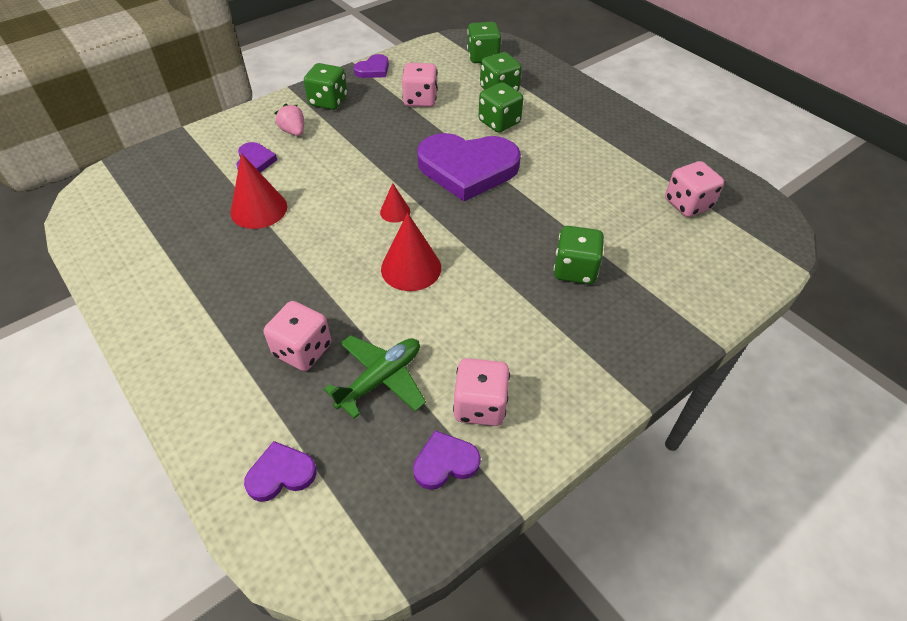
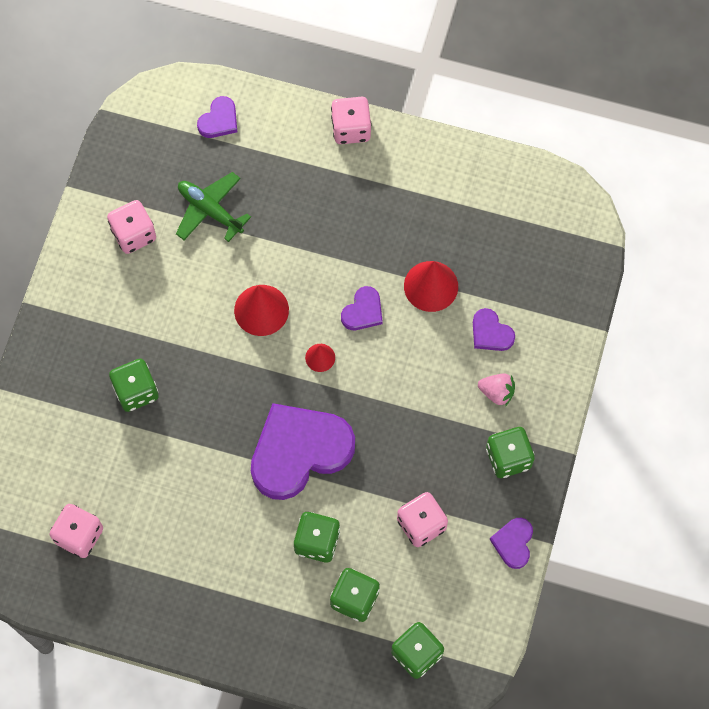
camera: 145 degrees right, 20 degrees up
pink dice [264,301,331,371] -> pink dice moved to [331,97,372,144]
green plane [324,335,426,419] -> green plane turned 120 degrees clockwise [176,172,251,242]
purple heart [413,430,481,490] -> purple heart moved to [341,286,383,330]

